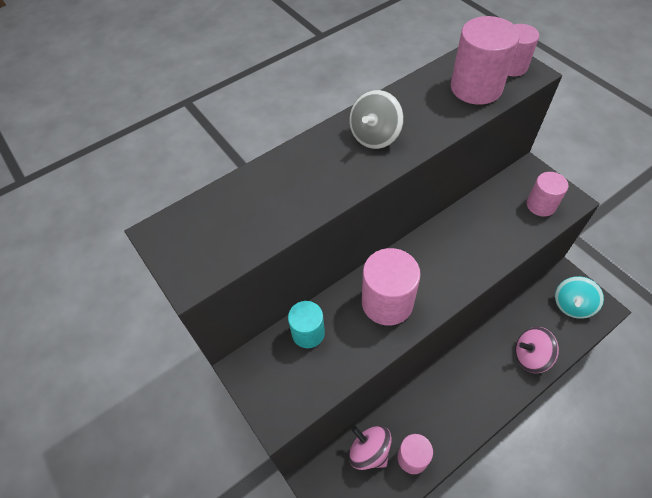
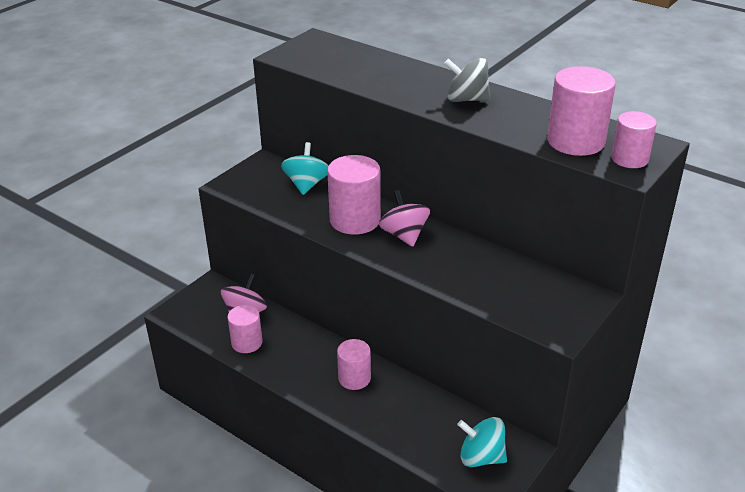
camera: 70 degrees right, 20 degrees down
turquoise cylinder [288,301,325,348] -> turquoise spinning top [281,142,328,195]
pink spinning top [515,327,559,373] -> pink spinning top moved to [379,190,430,247]
pink cylinder [527,172,569,217] -> pink cylinder moved to [337,339,371,390]

